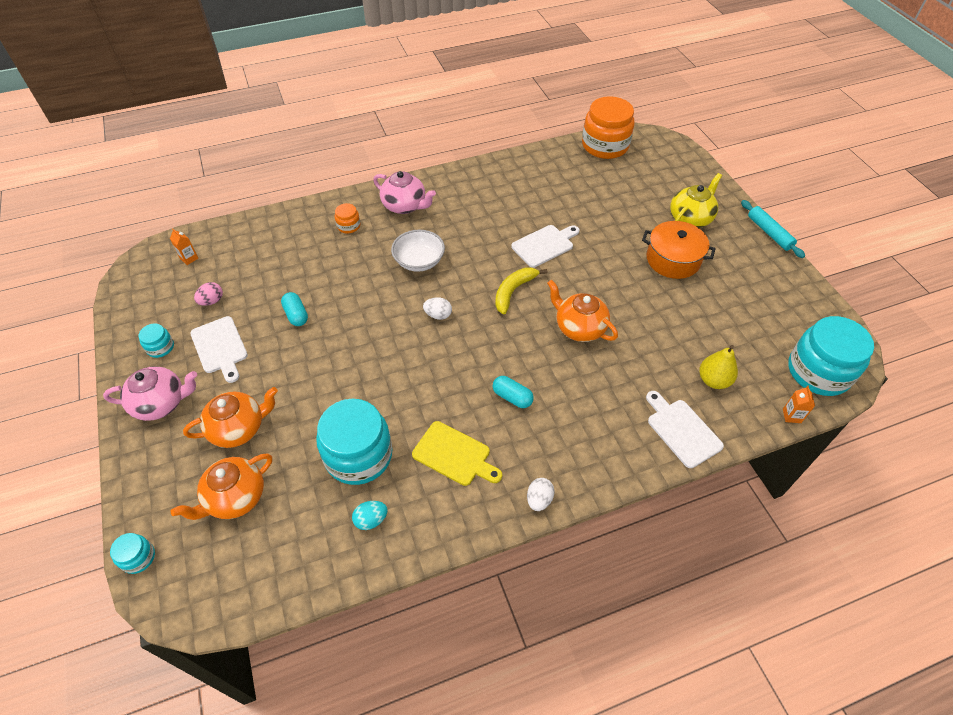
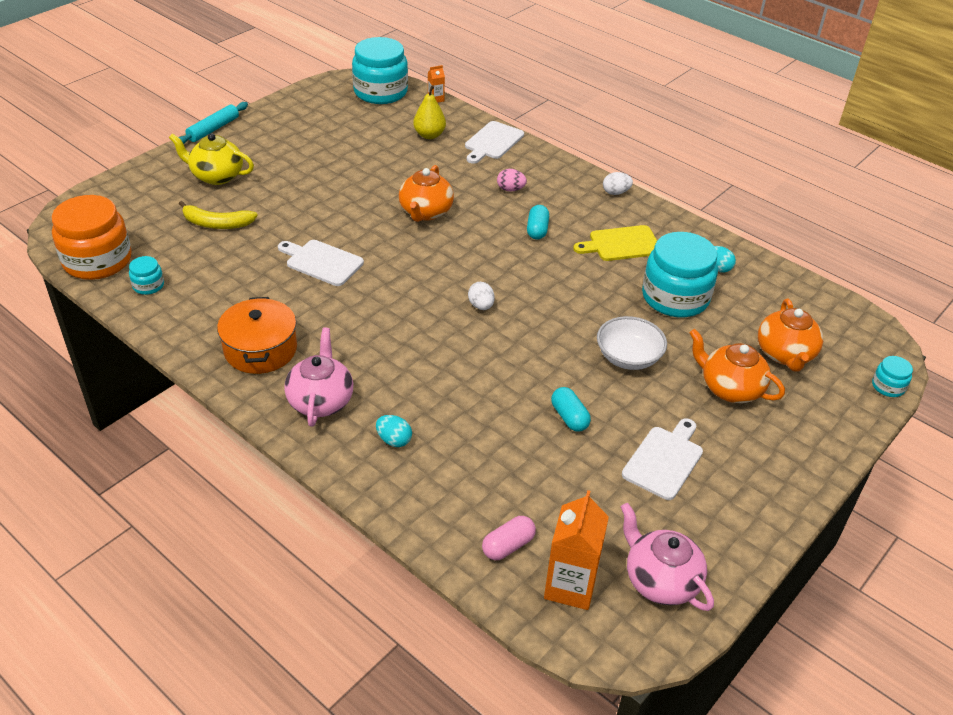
camera: 120 degrees left, 10 degrees down
pink teapot [103,366,197,421] -> pink teapot moved to [621,503,714,611]
turquoise jar [138,324,174,358] -> turquoise jar moved to [129,256,164,295]
orange carton [170,228,198,265] -> orange carton [544,490,609,610], size x2.10
orange teapot [171,454,272,520] -> orange teapot turned 75 degrees clockwise [758,299,823,372]
pink egg [194,282,223,306] -> pink egg moved to [497,169,527,191]
turquoise capsule [281,292,308,326] -> turquoise capsule turned 60 degrees counterclockwise [551,387,591,431]
orange jar [335,203,361,233] -> turquoise egg [376,415,412,447]
white bowl [391,230,445,272] -> white bowl moved to [597,316,667,370]
yellow cutting board [412,421,502,486] -> yellow cutting board turned 105 degrees counterclockwise [573,225,657,261]
yellow banana [495,268,548,314] -> yellow banana moved to [179,201,258,229]
orange pot [642,221,716,279] -> orange pot moved to [217,297,297,374]
none -> pink capsule [482,516,536,560]

